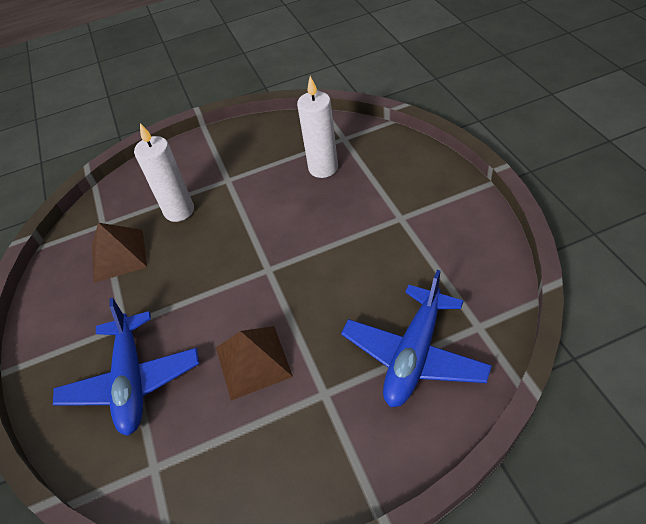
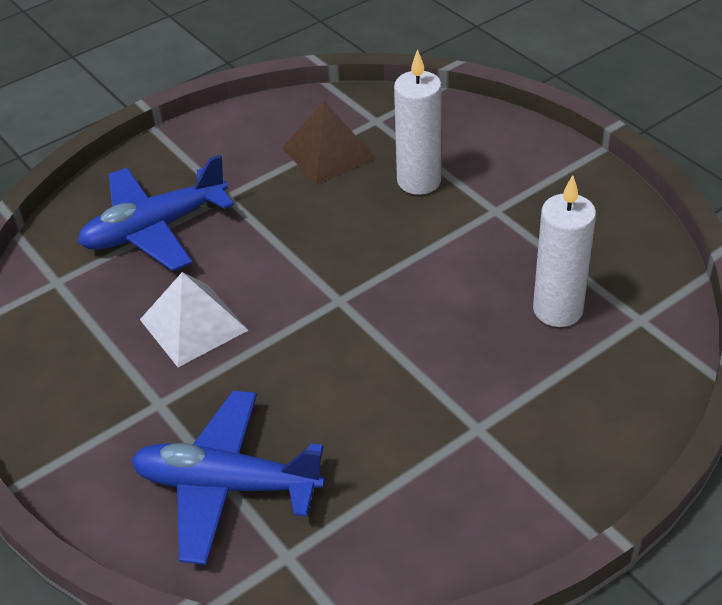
camera: 70 degrees right, 5 degrees down
brown pyramid [216,326,293,400] -> white pyramid [140,272,249,367]

